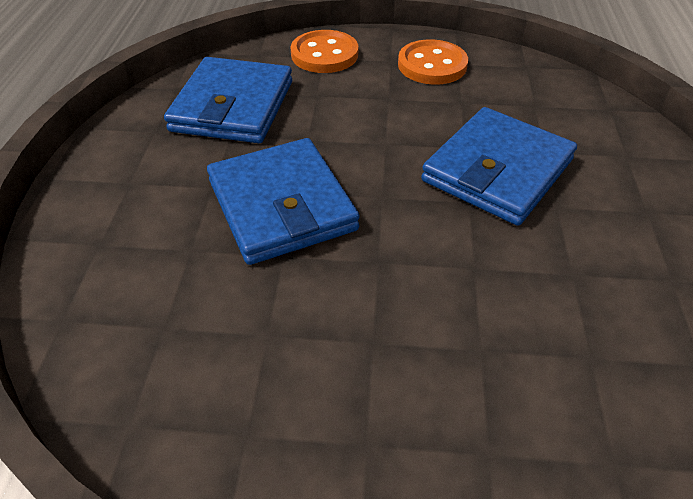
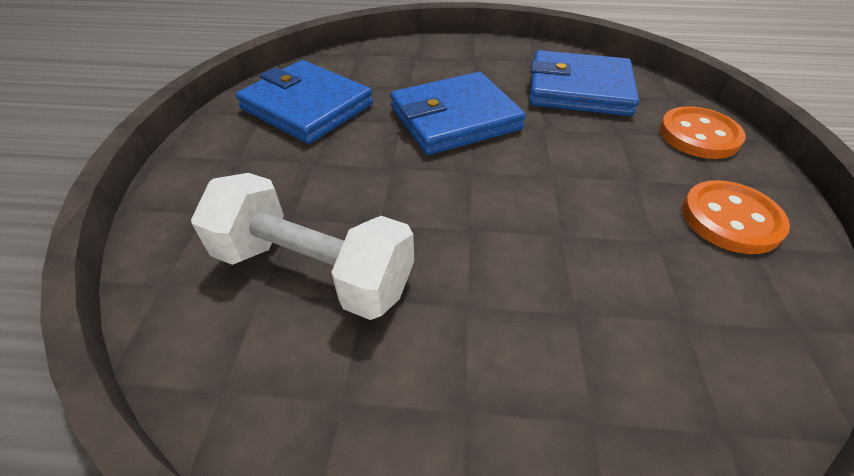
camera: 90 degrees right, 0 degrees up
blue wallet [421,107,577,226] -> blue wallet moved to [236,60,373,144]
none -> white dumbbell [191,173,414,320]

